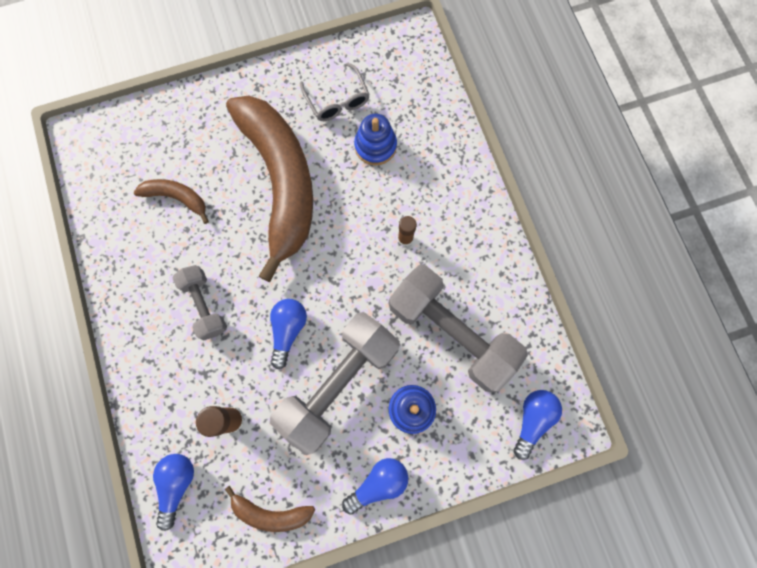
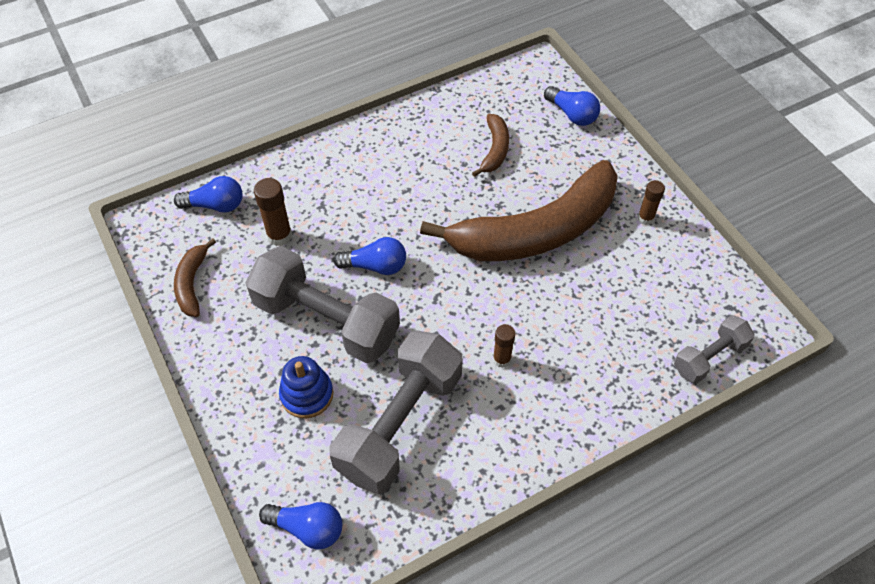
camera: 80 degrees right, 20 degrees down
grey dumbbell [173,265,227,340] -> grey dumbbell moved to [674,315,755,384]
grey glasses [300,63,370,121] -> none
blue light bulb [342,458,408,515] -> blue light bulb moved to [544,86,600,126]
blue stacking toy [354,114,397,165] -> none
none -> brown glue stick [638,180,665,225]

